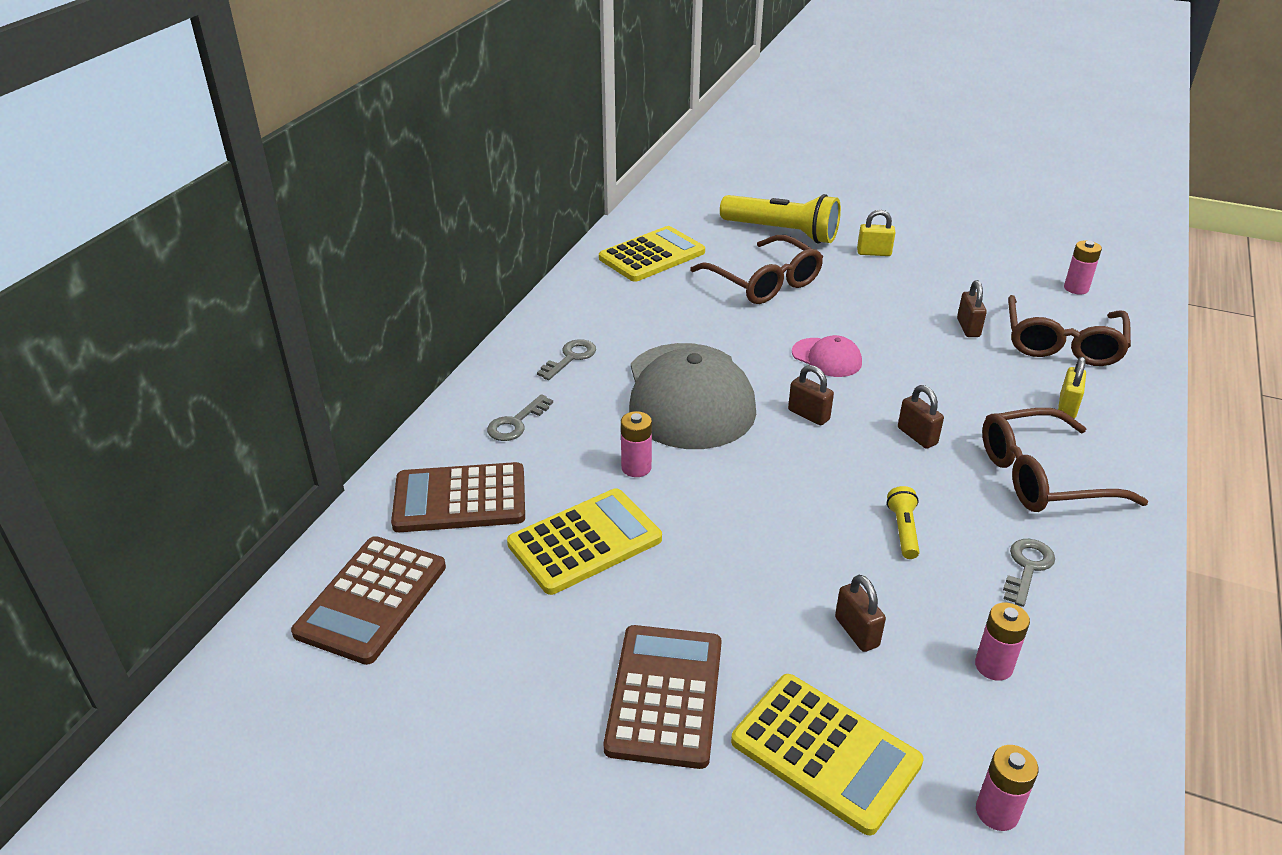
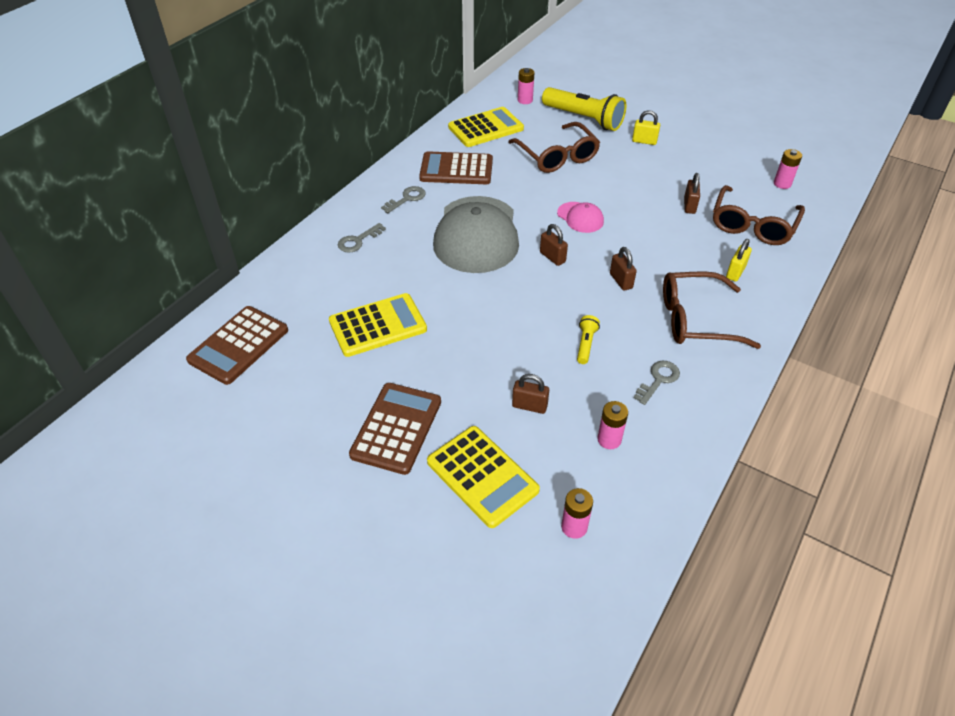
camera: 10 degrees right, 10 degrees up
brown calculator [391,462,525,532] -> brown calculator moved to [419,151,493,184]
pink battery [621,411,652,477] -> pink battery moved to [518,68,535,104]
brown padlock [835,575,886,652] -> brown padlock turned 60 degrees counterclockwise [512,374,549,414]

